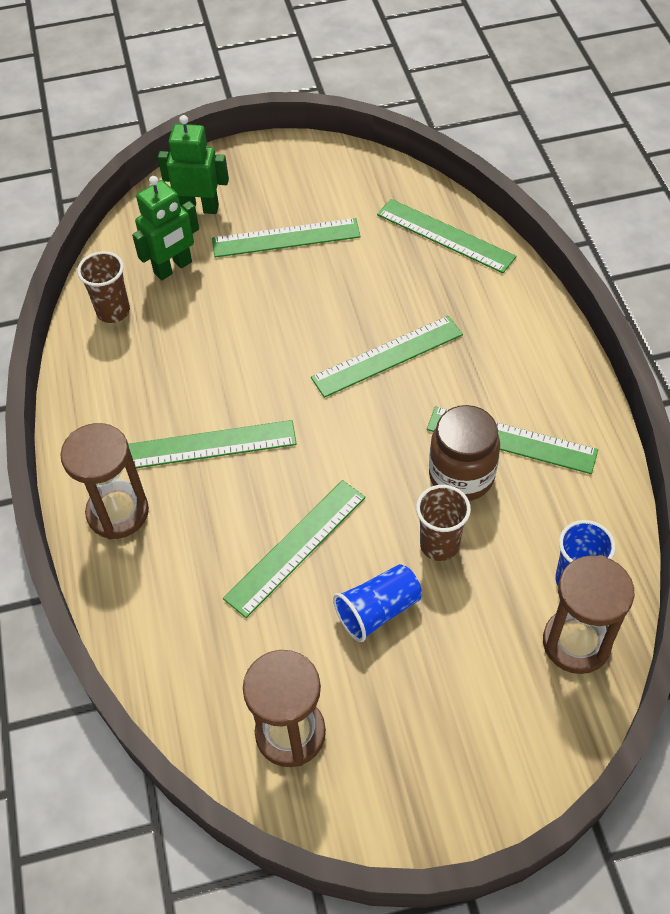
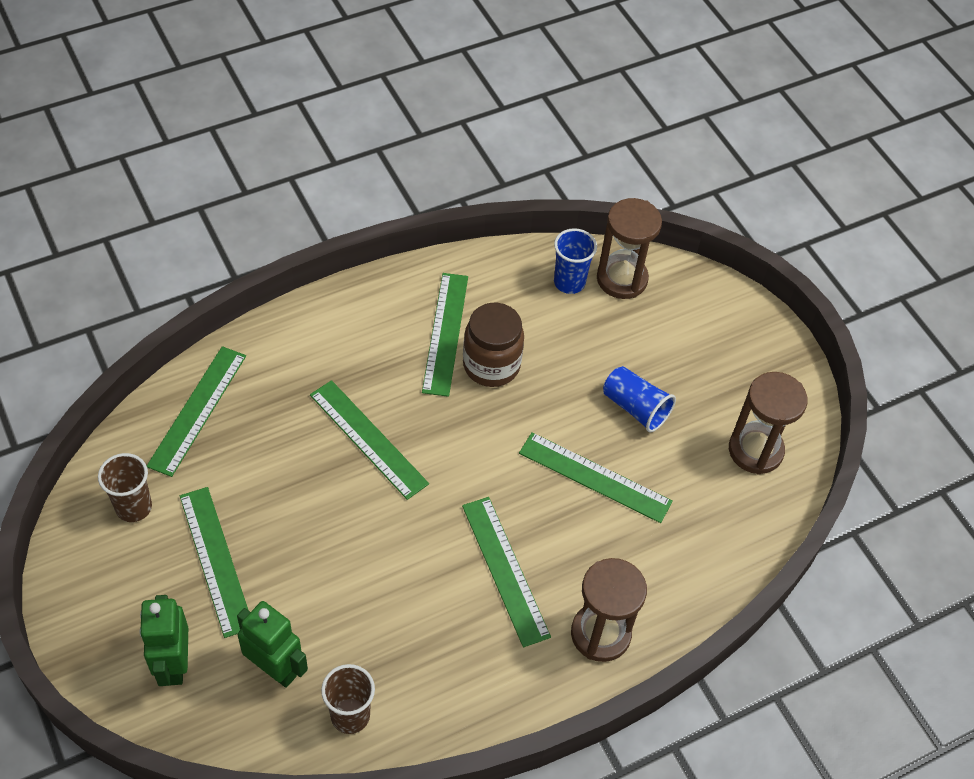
camera: 110 degrees left, 0 degrees up
brown cup [416,485,471,561] -> brown cup moved to [98,453,152,522]

